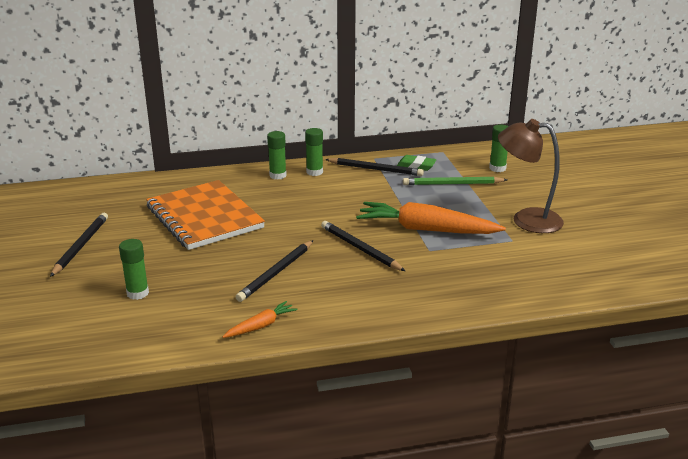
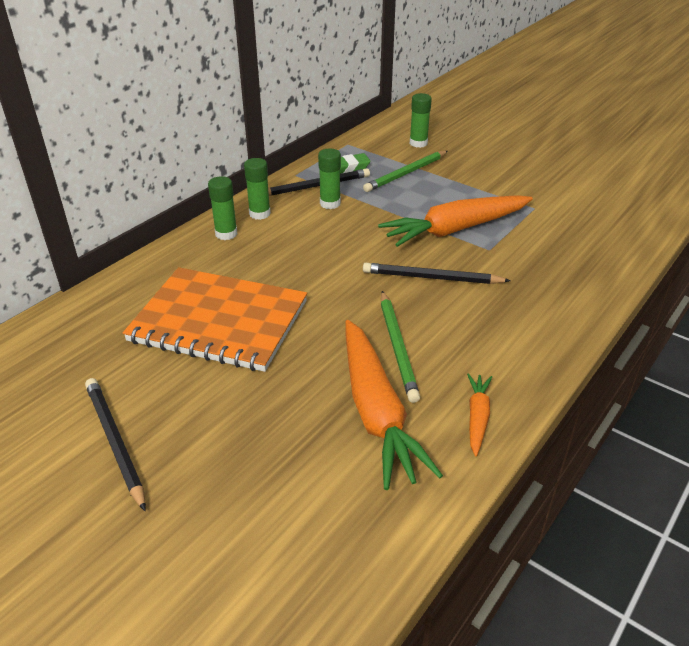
camera: 40 degrees left, 10 degrees up
green glue stick [119,239,149,300] -> green glue stick moved to [318,148,341,209]
black pencil [236,240,313,302] -> green pencil [381,291,420,403]
brown lamp [498,119,564,233] -> none
none -> orange carrot [345,320,443,490]

